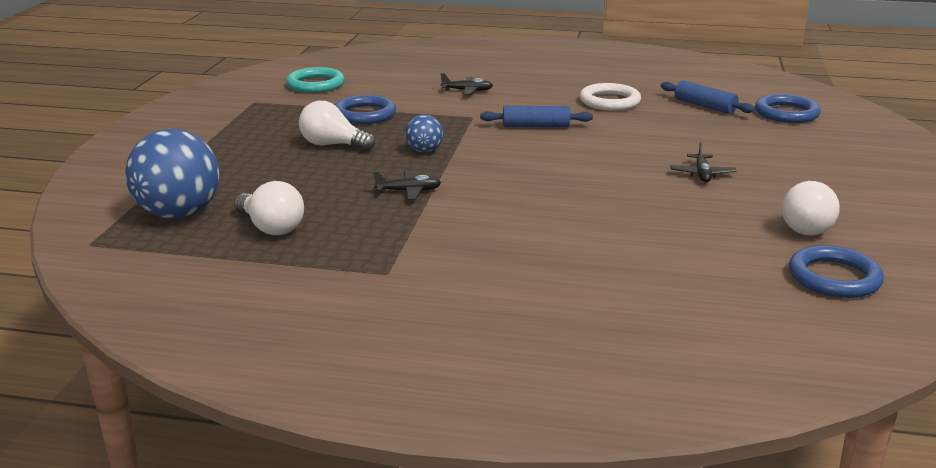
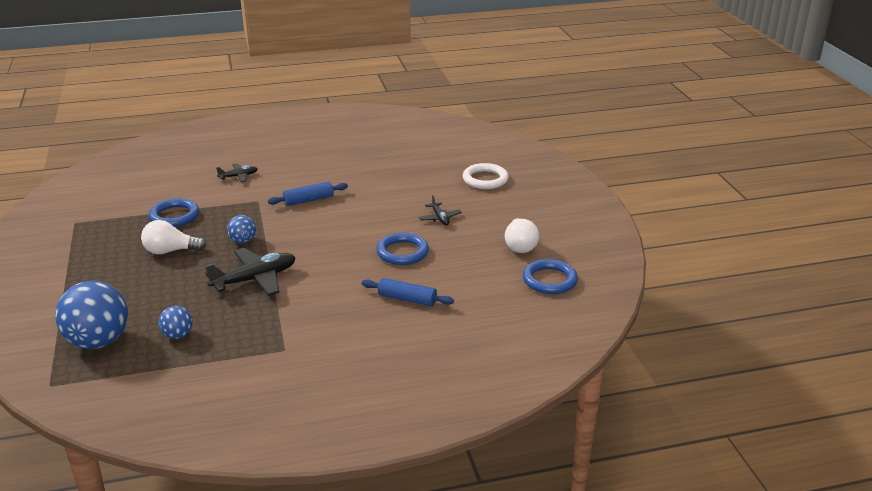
camera: 25 degrees left, 5 degrees up
white light bulb [234,181,304,235] -> blue ball [158,306,193,339]
turquoise ring [286,67,345,93] -> none
black plane [373,171,441,200] -> black plane [205,248,296,296], size x1.90
white ring [580,83,641,111] -> white ring moved to [463,163,509,189]
blue rolling pin [661,80,755,114] -> blue rolling pin moved to [362,278,454,306]
blue ring [755,94,821,123] -> blue ring moved to [376,233,429,265]

